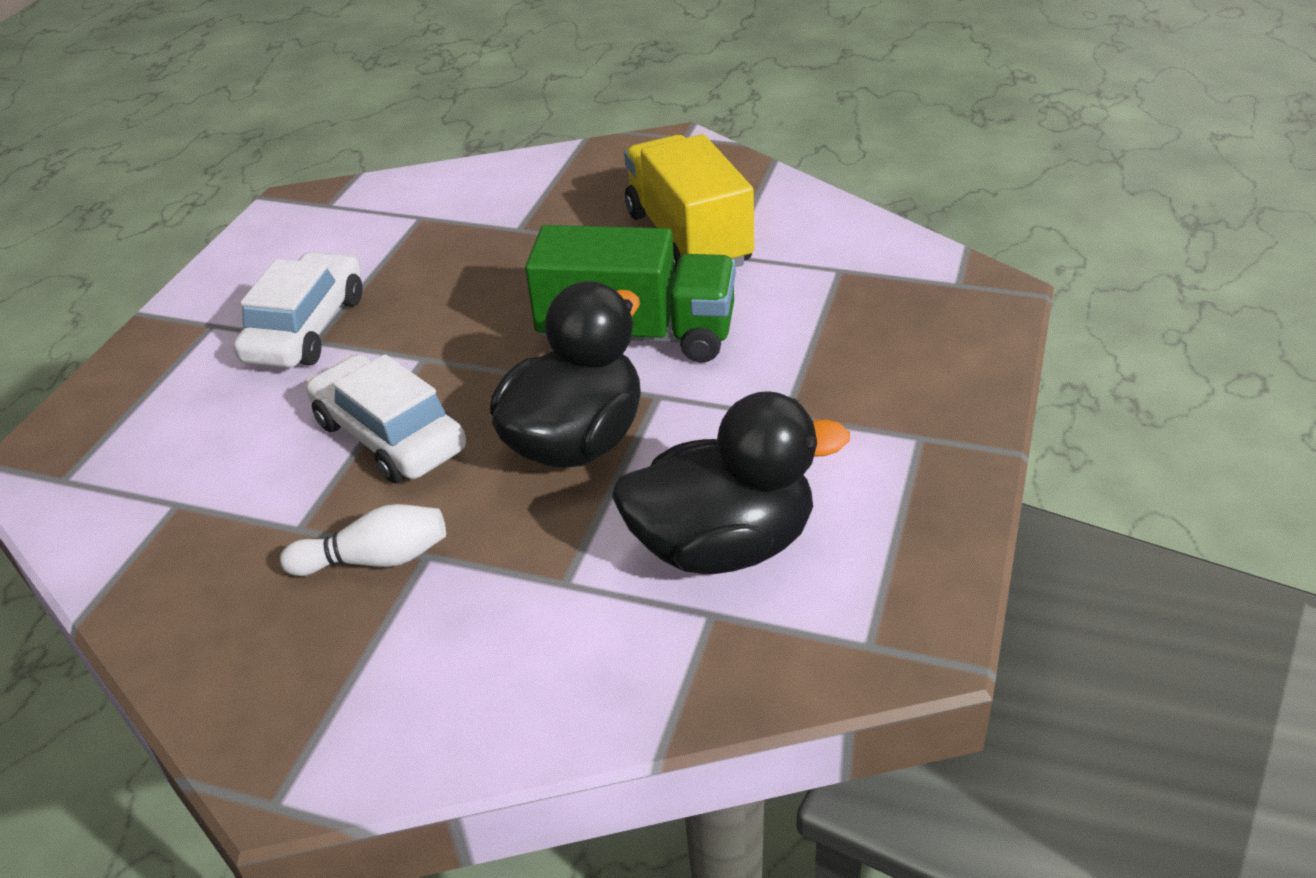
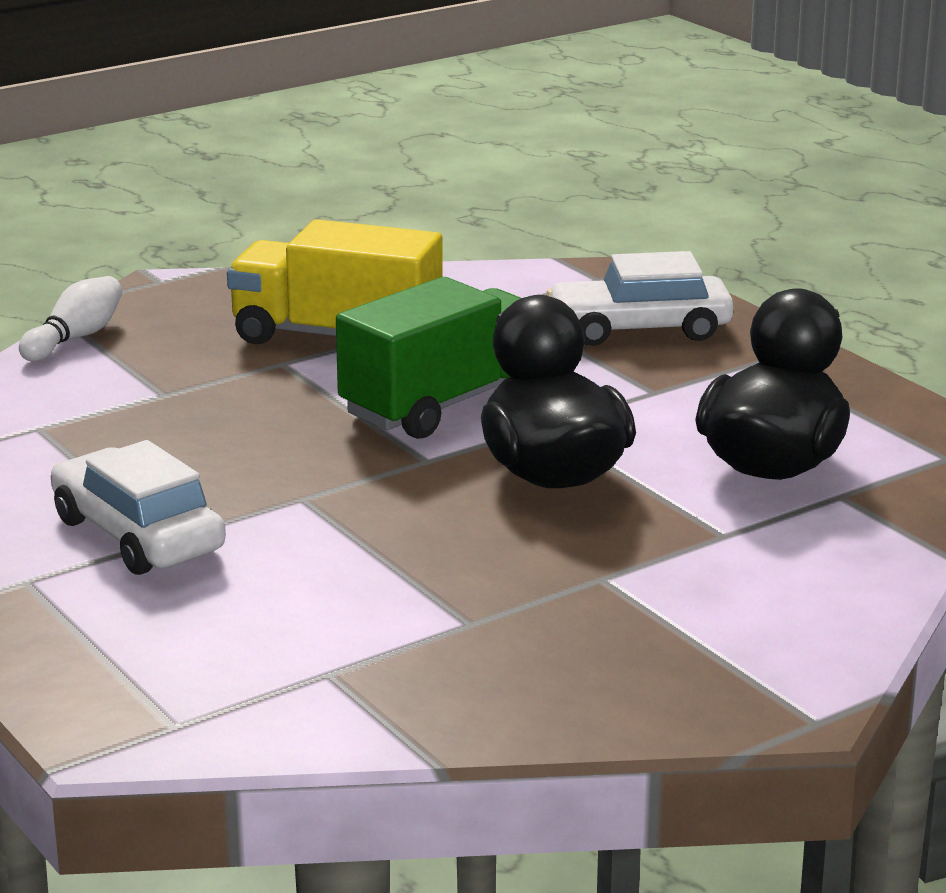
camera: 55 degrees left, 15 degrees down
white bowling pin [280,504,446,576] -> white bowling pin moved to [19,276,122,361]
white car [306,354,466,483] -> white car moved to [546,251,734,346]

